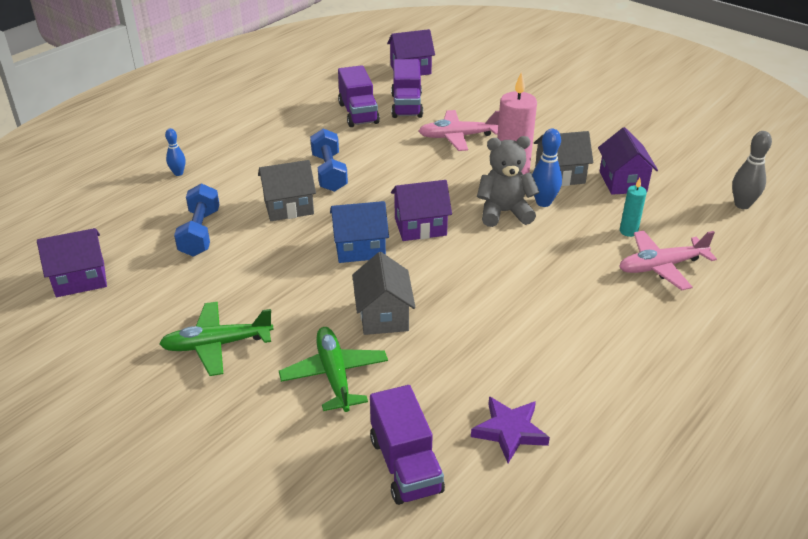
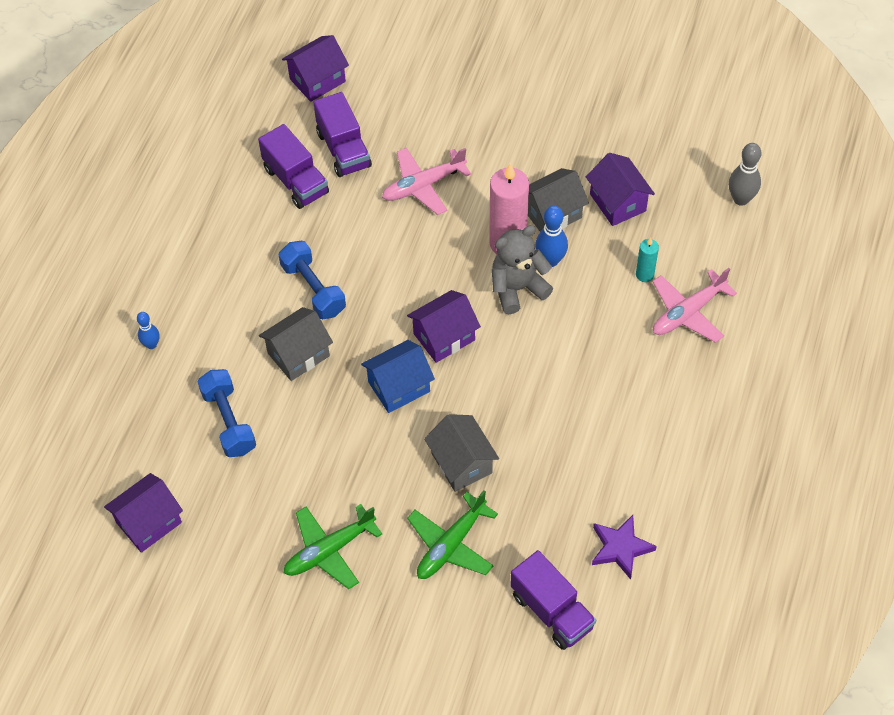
camera: 20 degrees left, 20 degrees up
green plane [279,327,388,412] -> green plane turned 105 degrees counterclockwise [407,490,498,579]

